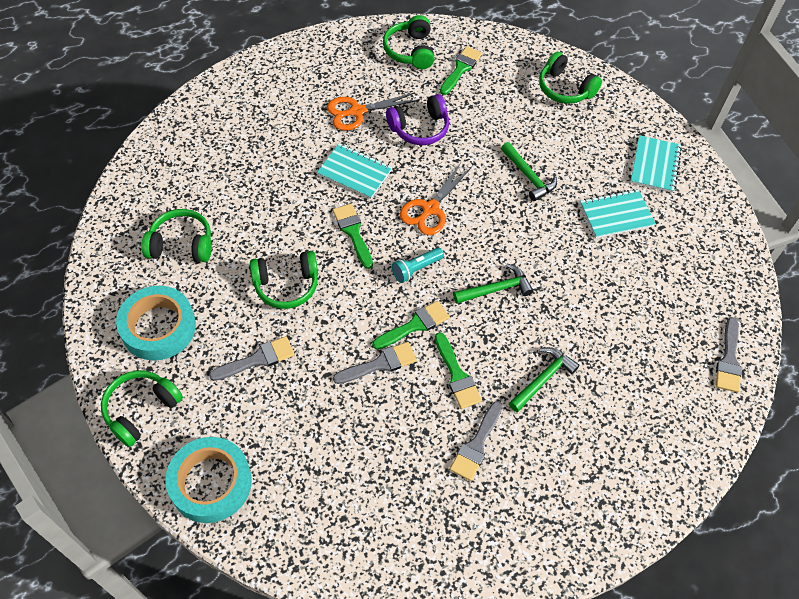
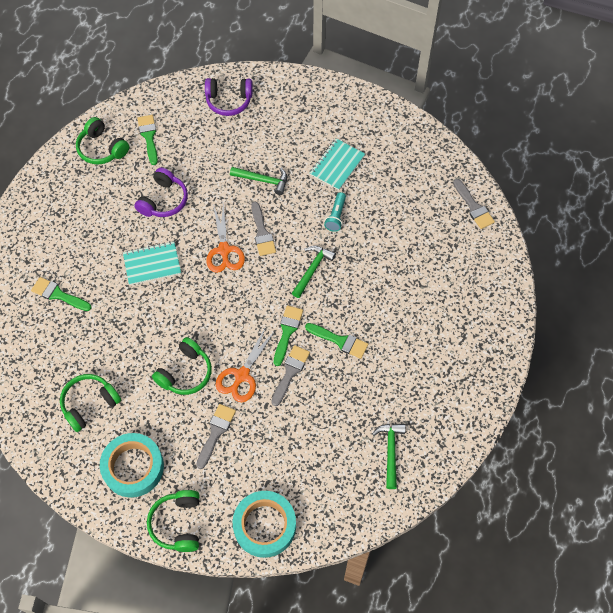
camera: 40 degrees left, 5 degrees up
orange scissors [327,93,419,131] -> orange scissors moved to [216,327,276,402]
green brush [333,204,373,269] -> green brush moved to [31,277,91,311]
turquoise flashlight [392,247,444,283] -> turquoise flashlight moved to [324,192,346,232]
grey brush [450,401,502,481] -> grey brush moved to [251,201,276,256]
green hammer [509,347,580,412] -> green hammer moved to [372,424,406,489]
green headphones [539,52,602,104] -> purple headphones [205,78,252,116]
turquoise notebook [630,135,682,193] -> none

